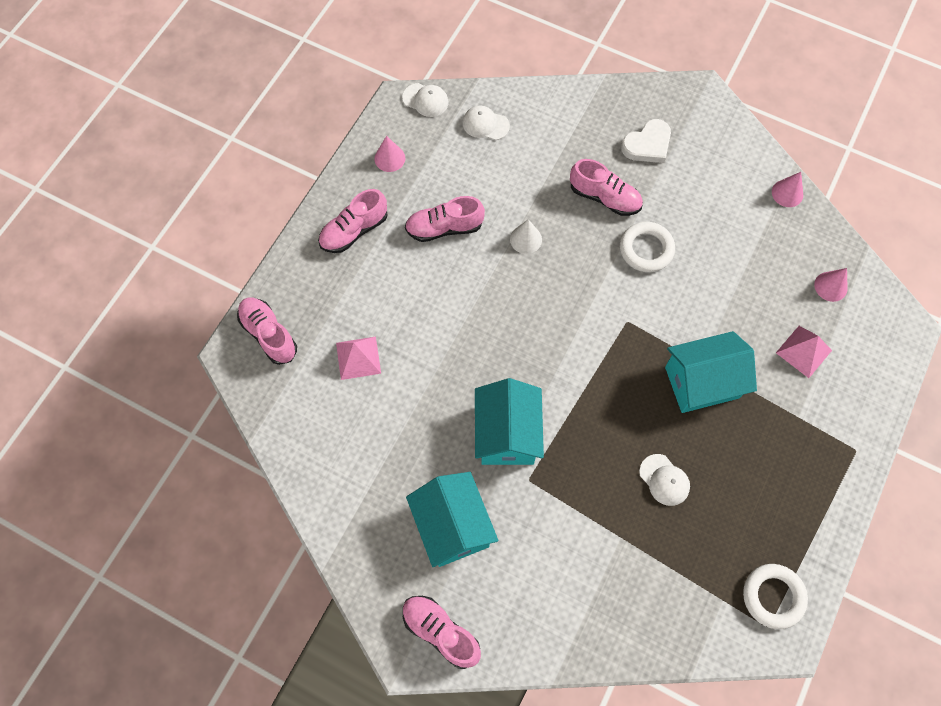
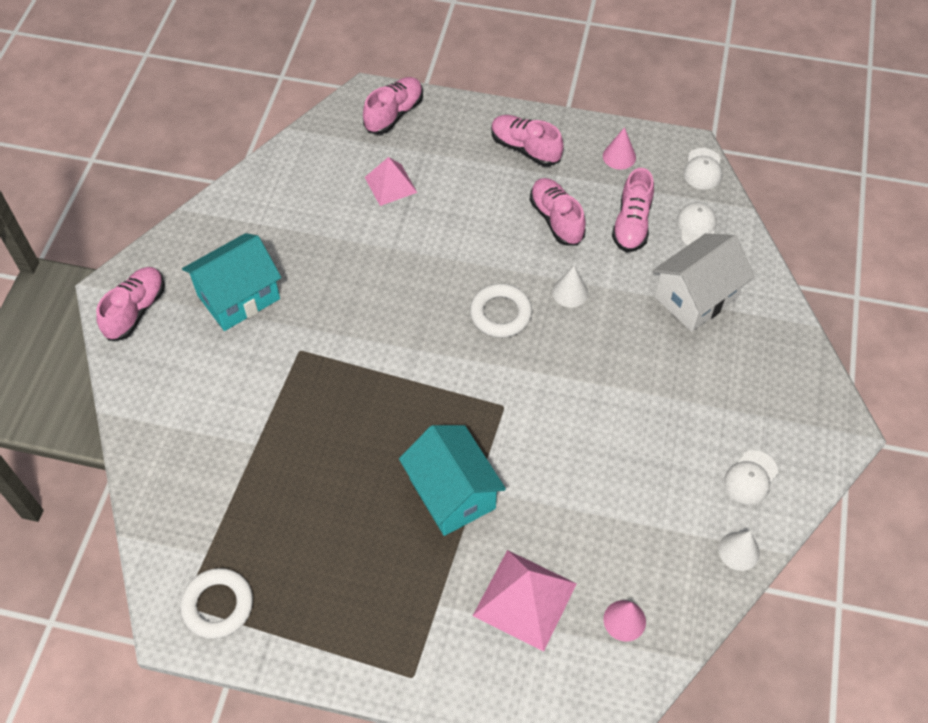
camera: 75 degrees right, 10 degrees down
turquoise house [475,378,544,465] -> none
pink shoe [570,159,643,216] -> pink shoe moved to [612,168,654,252]
white ring [620,222,675,272] -> white ring moved to [470,283,532,338]
white heart [621,119,671,163] -> none
white cap [639,454,690,506] -> white cap moved to [724,450,778,504]
pink cone [772,172,803,207] -> white cone [718,531,760,571]
pink pyramid [776,326,832,378] -> pink pyramid [473,550,577,652], size x1.56
none -> white house [653,233,755,332]

